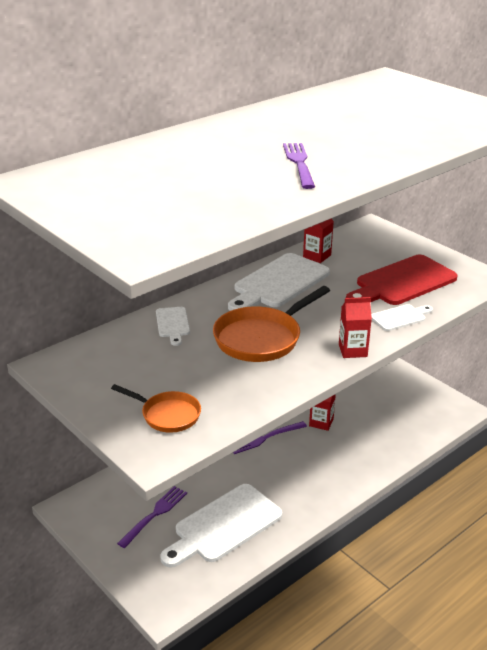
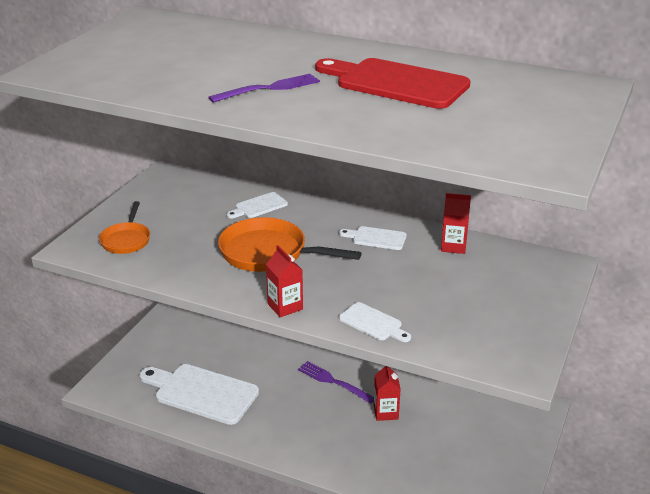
camera: 65 degrees right, 0 degrees up
purple fork [117,486,187,548] -> none
white cutting board [228,253,330,311] -> white cutting board [339,226,407,250], size x0.49
red cutting board [346,255,458,305] -> red cutting board moved to [315,58,470,109]

